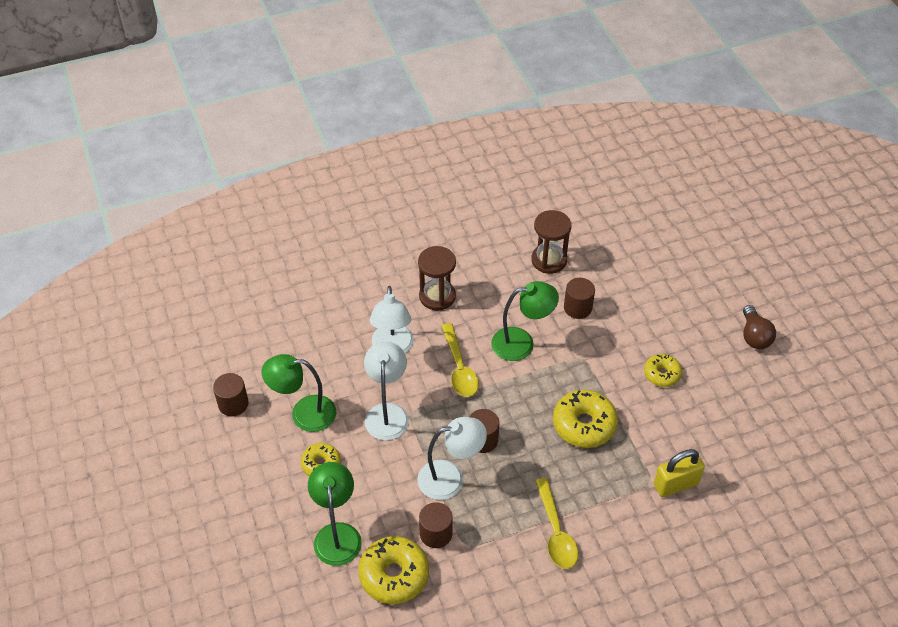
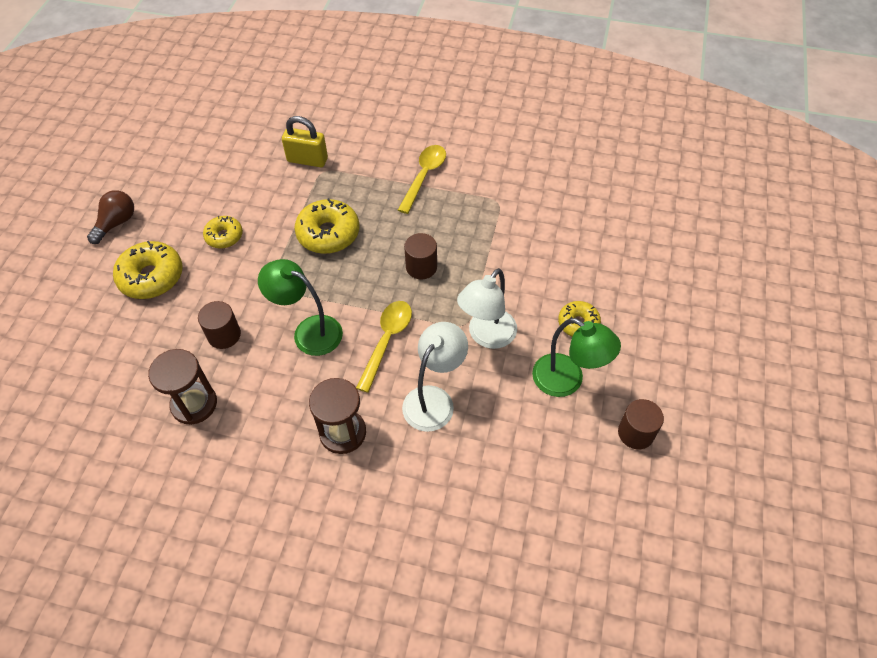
camera: 145 degrees left, 5 degrees up
green lamp [308,462,362,566] -> none
yellow donut [358,536,429,604] -> yellow donut moved to [113,241,183,299]
white lamp [417,417,487,500] -> none
brown cylinder [419,502,453,548] -> none

